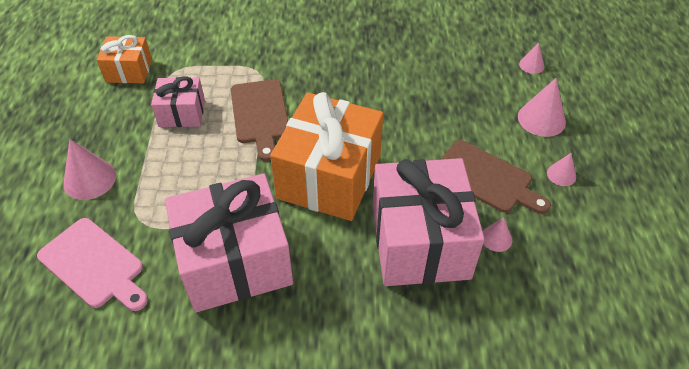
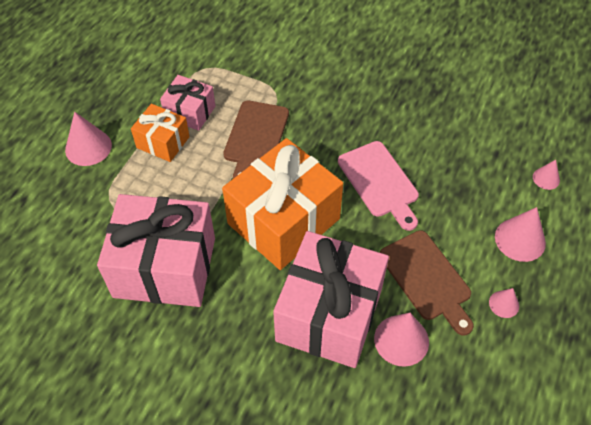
camera: 25 degrees right, 5 degrees up
pink cutting board [37,218,148,311] -> pink cutting board moved to [338,141,419,231]
orange gift [97,35,152,83] -> orange gift moved to [131,104,190,162]
pink cone [483,218,512,252] -> pink cone [374,313,429,367], size x1.77

